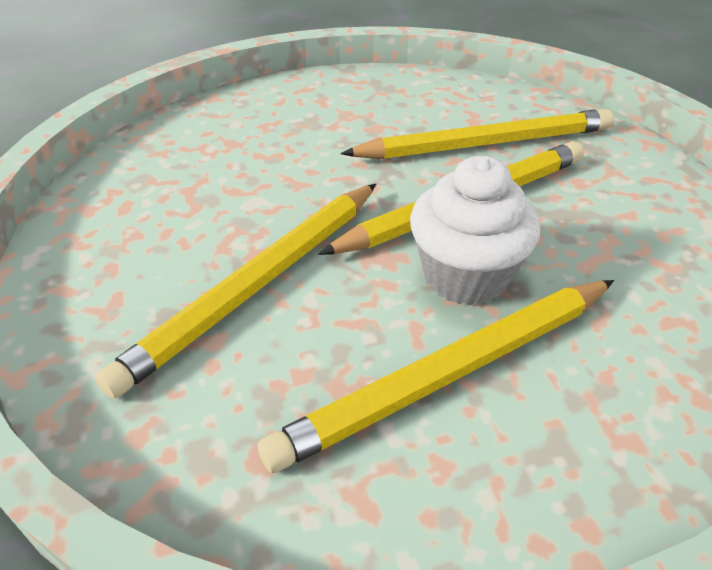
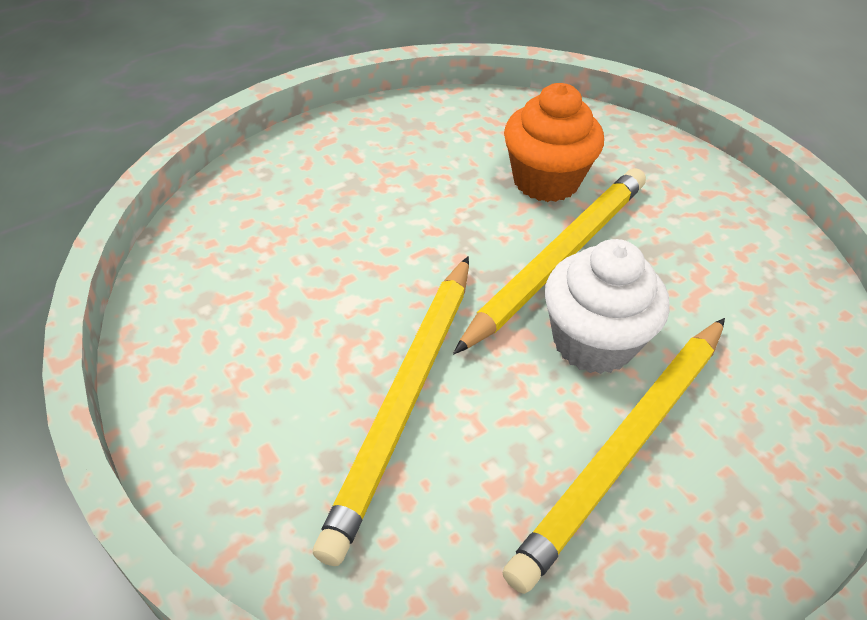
camera: 20 degrees left, 5 degrees up
yellow pencil [340,109,614,159] -> orange cupcake [504,83,604,202]

